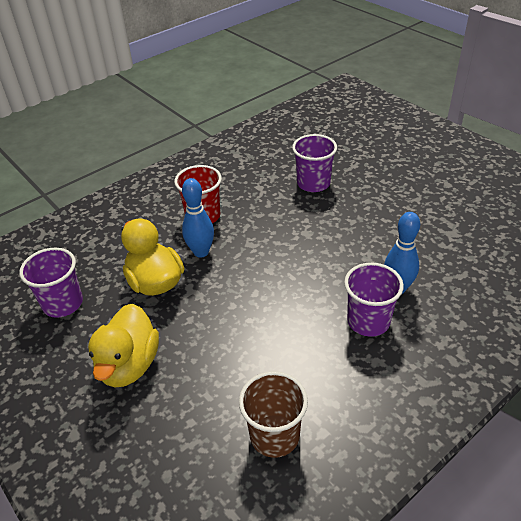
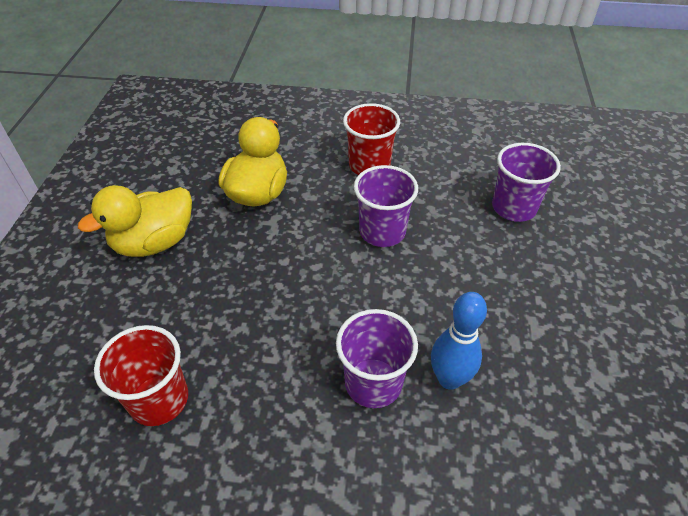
camera: 45 degrees right, 5 degrees up
purple cup [20,248,83,318] -> purple cup moved to [354,165,418,247]
blue bowling pin [182,178,214,258] -> none
brown cup [239,371,308,458] -> red cup [94,325,188,426]

